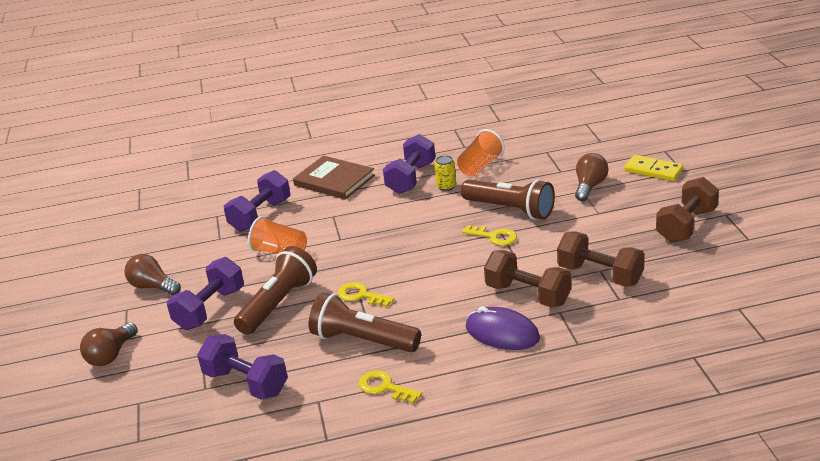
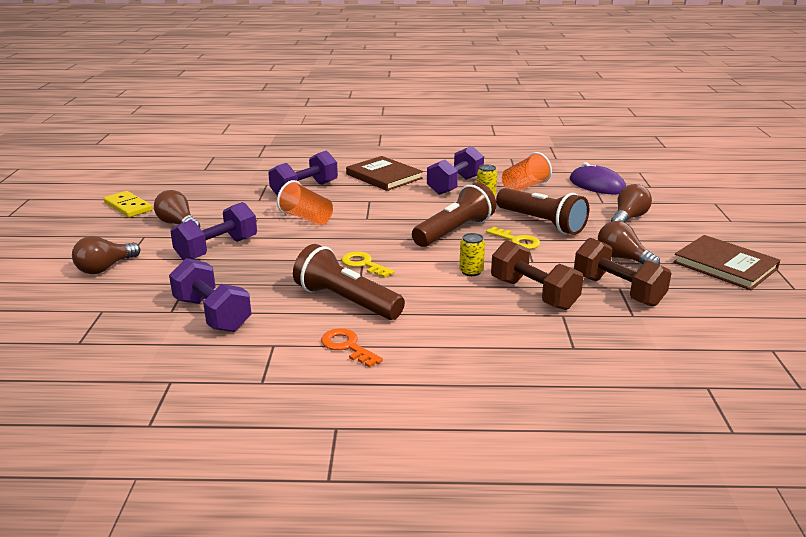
camera: 10 degrees right, 5 degrees down
brown flashlight [234,246,317,335] -> brown flashlight moved to [412,182,496,247]
yellow key [359,370,422,404] -> orange key [321,328,383,368]
purple mouse [466,306,540,350] -> purple mouse moved to [570,162,626,194]
yellow domino [624,155,683,181] -> yellow domino moved to [104,191,152,217]
brown dumbbell [656,177,719,243] -> brown book [673,235,780,290]
none -> yellow can [459,233,485,276]
none -> brown light bulb [598,221,660,265]

